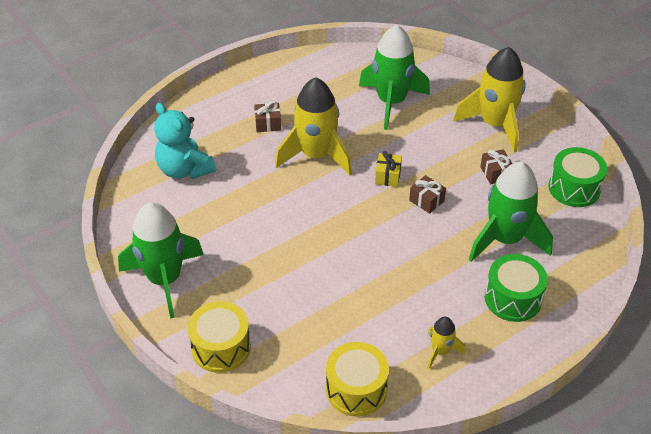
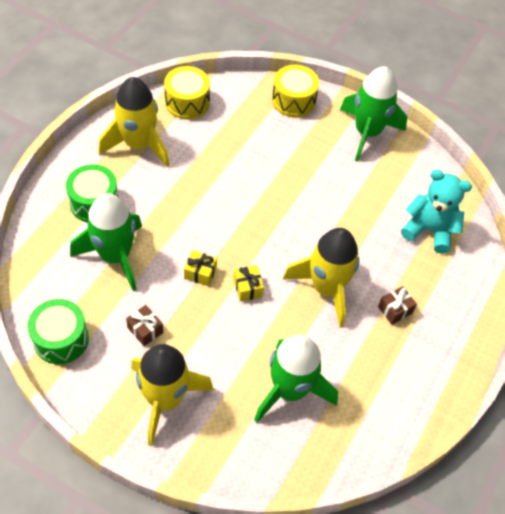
camera: 150 degrees right, 10 degrees up
brown gift [409,175,446,214] -> yellow gift [184,250,217,286]
yellow rocket [427,317,466,369] -> yellow rocket [98,77,170,167], size x2.10

